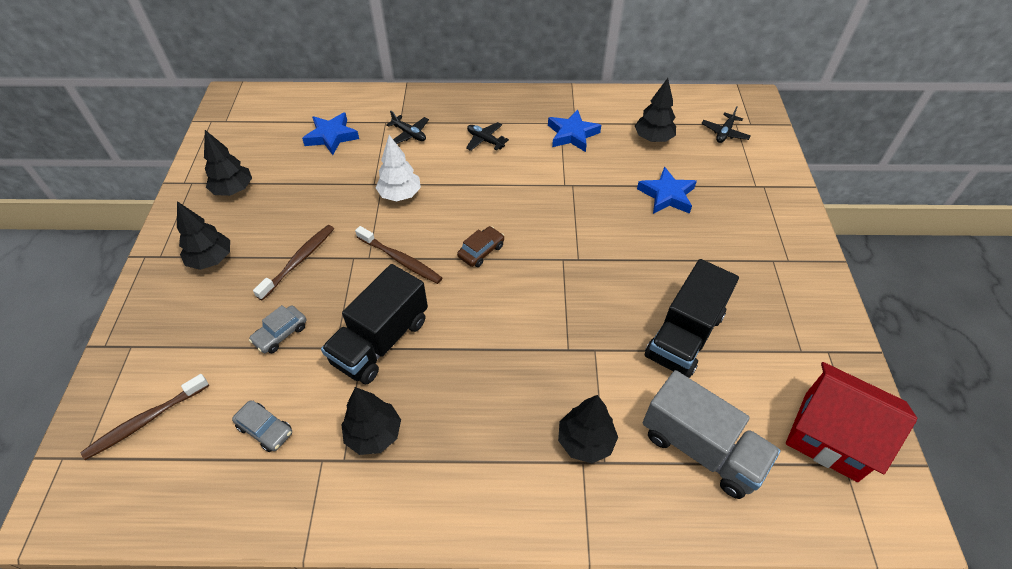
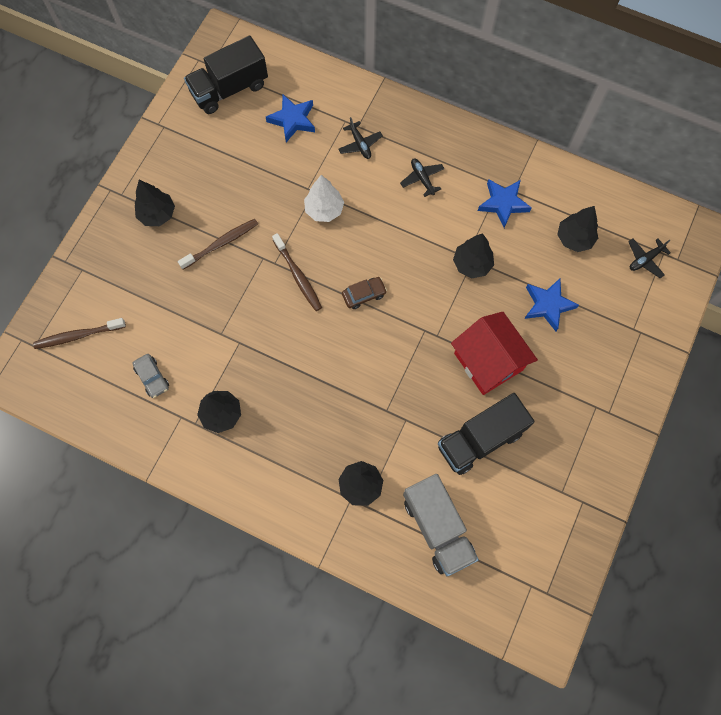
camera: 25 degrees right, 20 degrees up
black tree [204,130,252,196] -> black tree moved to [453,233,494,278]
grey car [249,305,307,353] -> none
black truck [321,264,428,384] -> black truck moved to [184,35,268,114]
red house [786,362,917,482] -> red house moved to [451,312,538,395]

